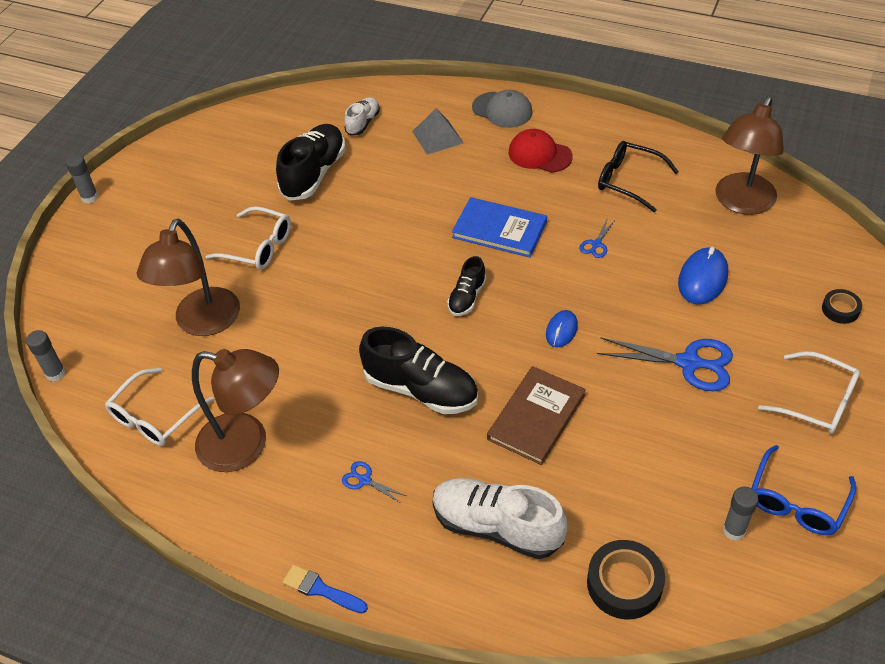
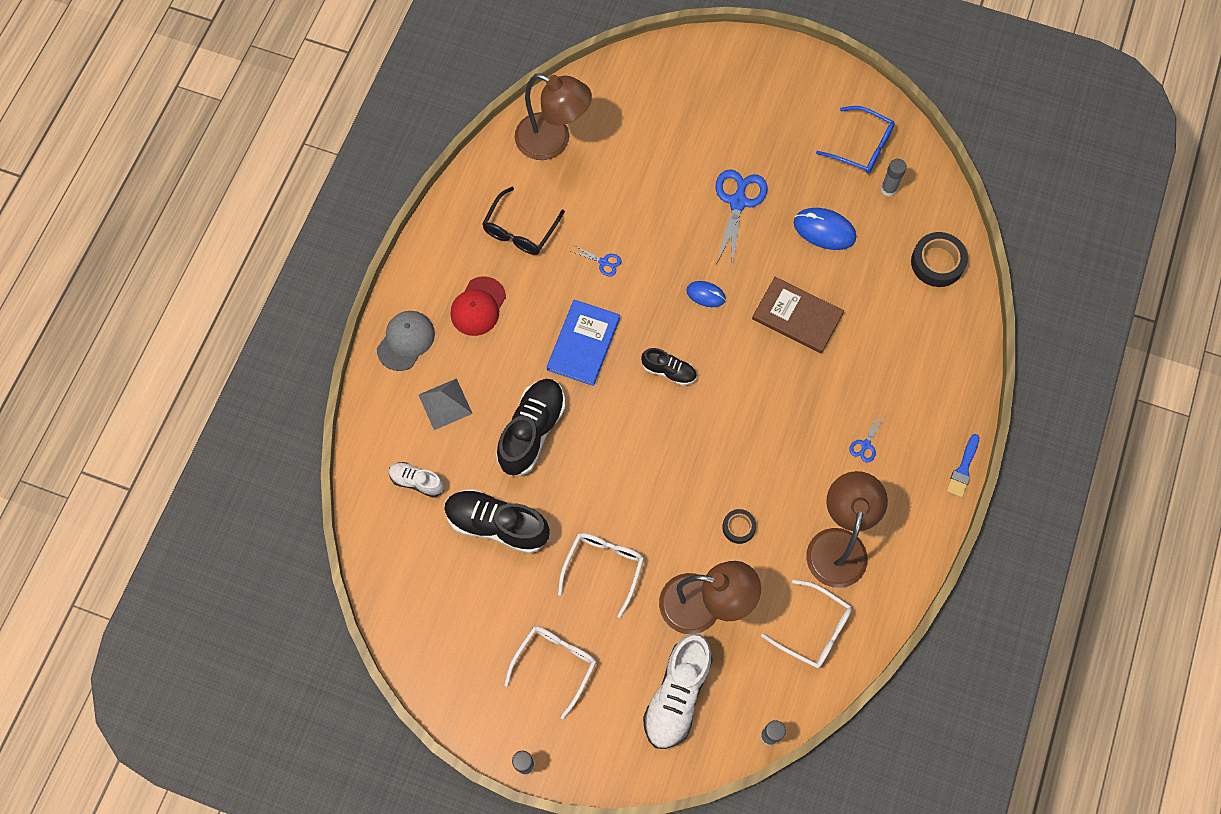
camera: 95 degrees left, 20 degrees up
black shoe [359,327,478,414] -> black shoe moved to [496,379,565,476]
white shoe [432,478,568,559] -> white shoe moved to [643,634,713,749]
blue mouse [678,247,728,305] -> blue mouse moved to [794,208,856,250]
white glasses [758,351,860,434] -> white glasses moved to [504,626,596,719]
black tape [822,289,862,324] -> black tape moved to [722,509,756,544]

